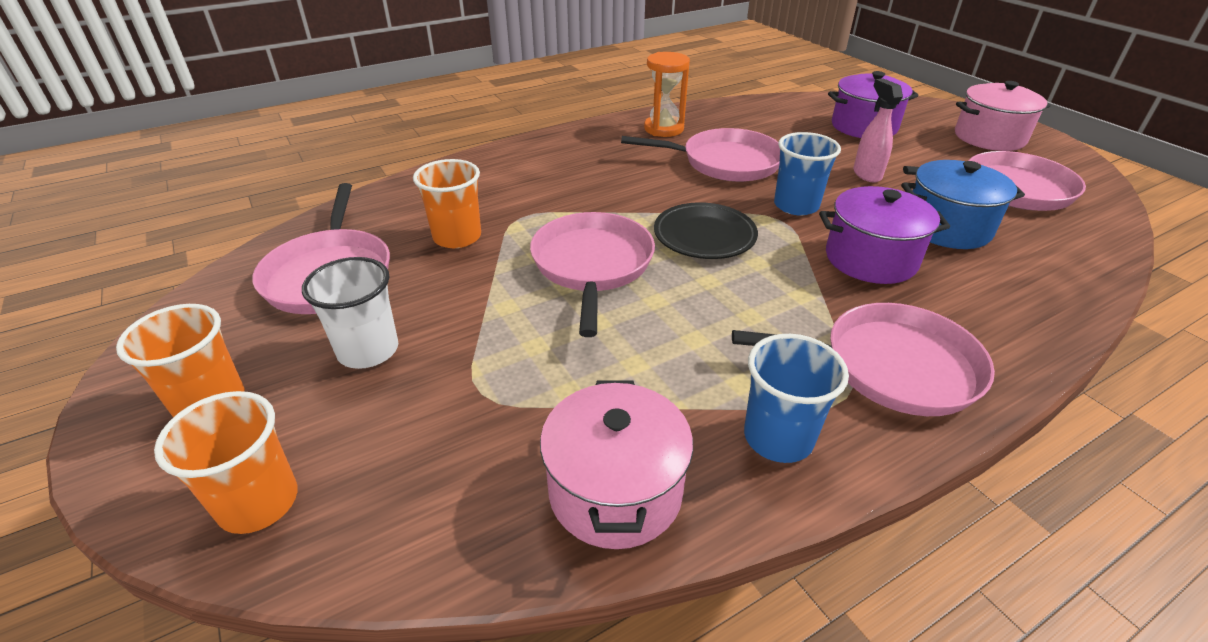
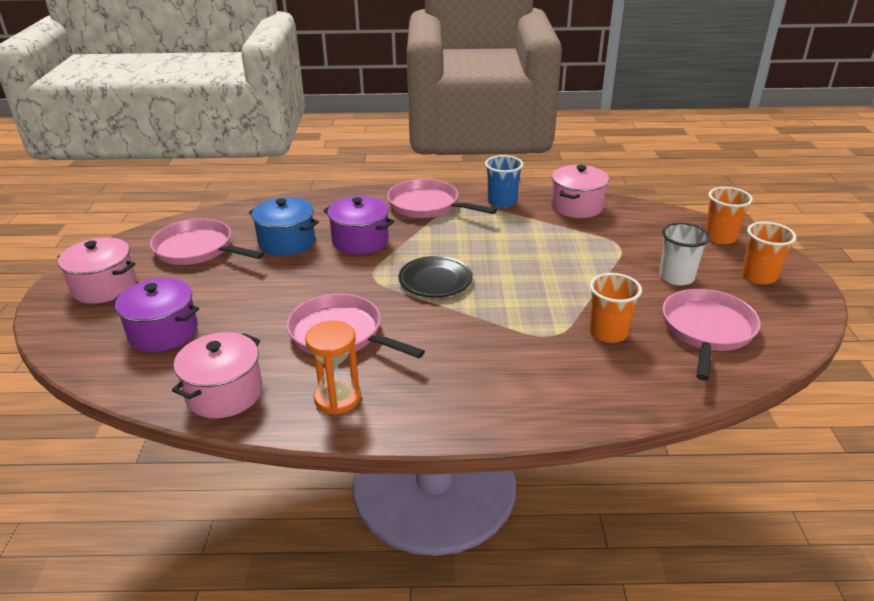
camera: 150 degrees left, 5 degrees down
pink pan [530,212,655,337] -> none
blue cup [774,132,841,215] -> none
pink spray bottle [853,79,903,183] -> none
none -> pink pot [172,332,263,418]

